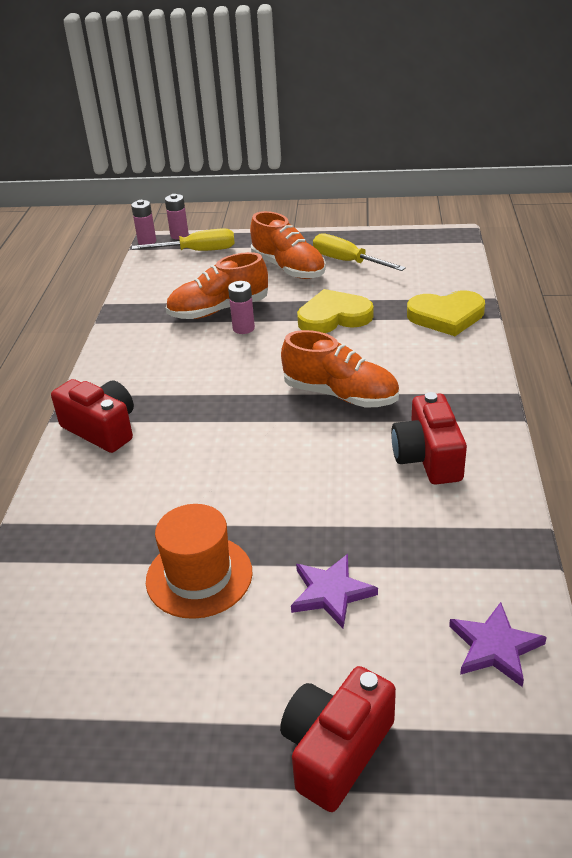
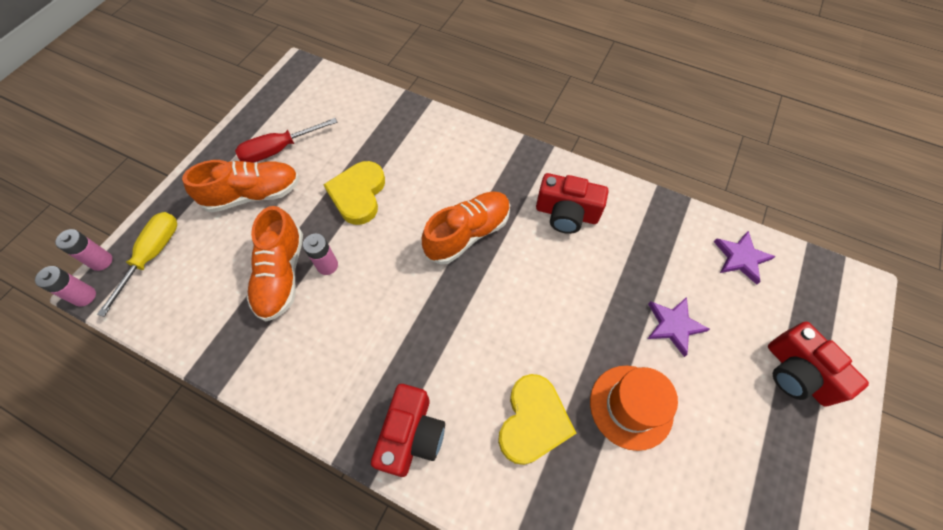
camera: 70 degrees left, 25 degrees up
red camera [51,379,134,453] -> red camera turned 135 degrees clockwise [371,384,445,477]
yellow screwdriver [313,233,406,271] -> red screwdriver [235,118,337,163]
yellow heart [407,291,485,336] -> yellow heart moved to [498,374,577,465]

